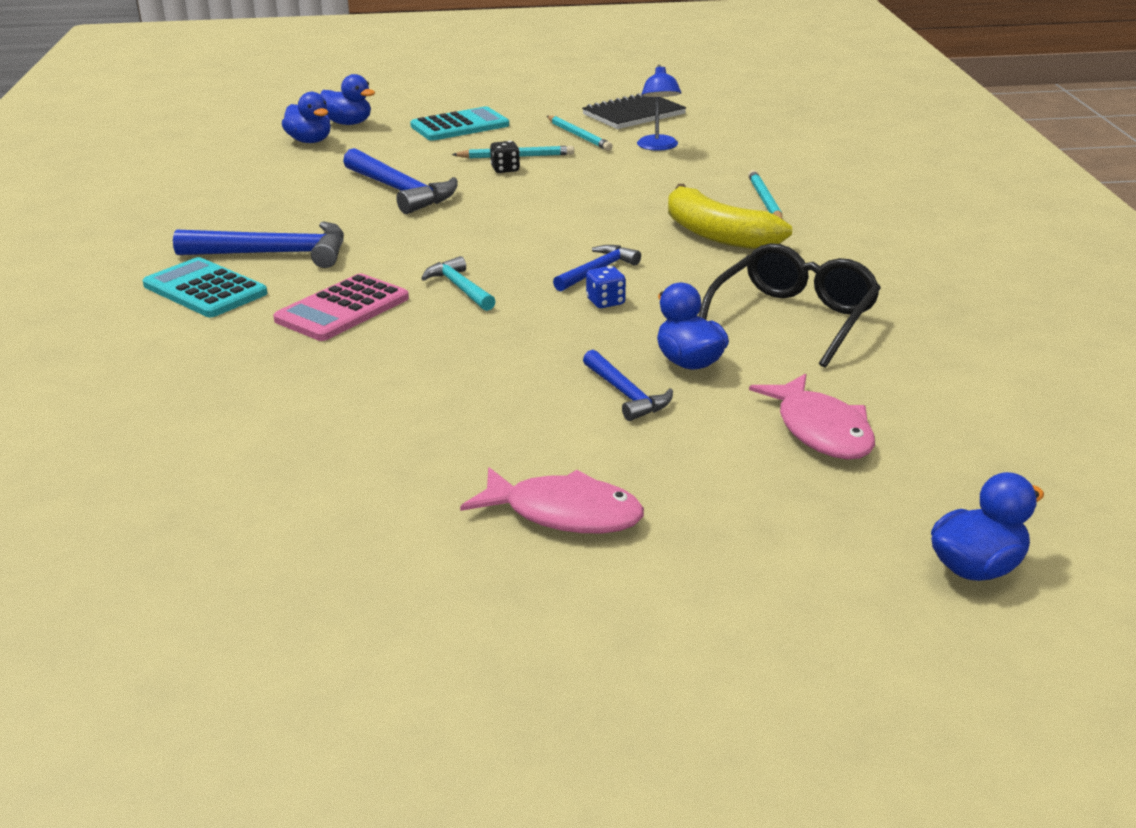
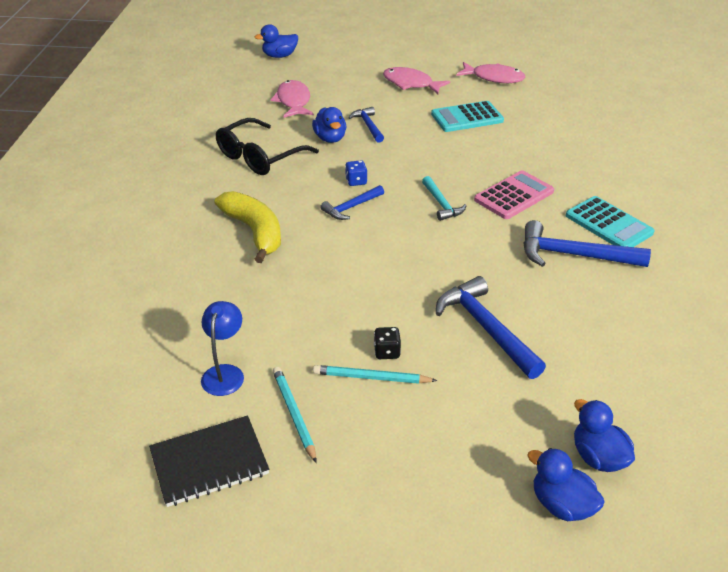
camera: 170 degrees left, 10 degrees up
turquoise calculator [410,106,509,141] -> turquoise calculator moved to [431,101,504,132]
turquoise pencil [748,170,782,219] -> none
none -> pink fish [456,62,526,83]

